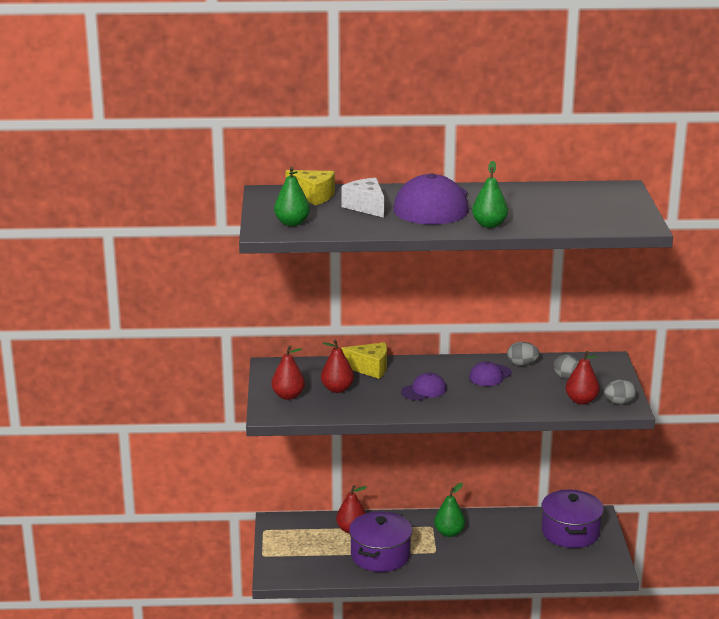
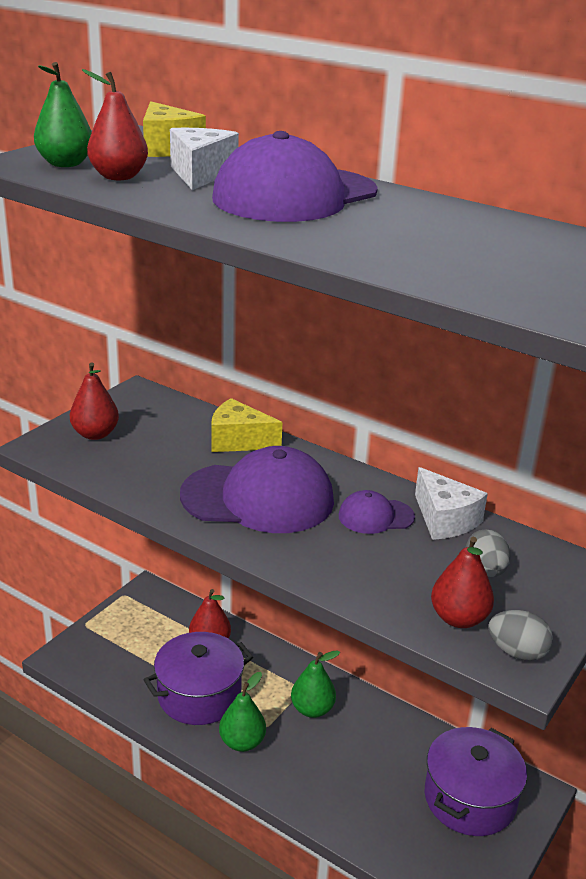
camera: 35 degrees right, 5 degrees up
red pear [321,339,354,393] -> red pear moved to [82,69,148,180]
yellow cheese [341,342,387,379] -> yellow cheese turned 150 degrees clockwise [212,398,283,452]
purple cap [401,372,446,400] -> purple cap [180,446,334,533], size x2.05
green pear [472,161,508,228] -> green pear moved to [219,672,266,752]
grey egg [507,342,540,366] -> white cheese [415,467,488,540]

